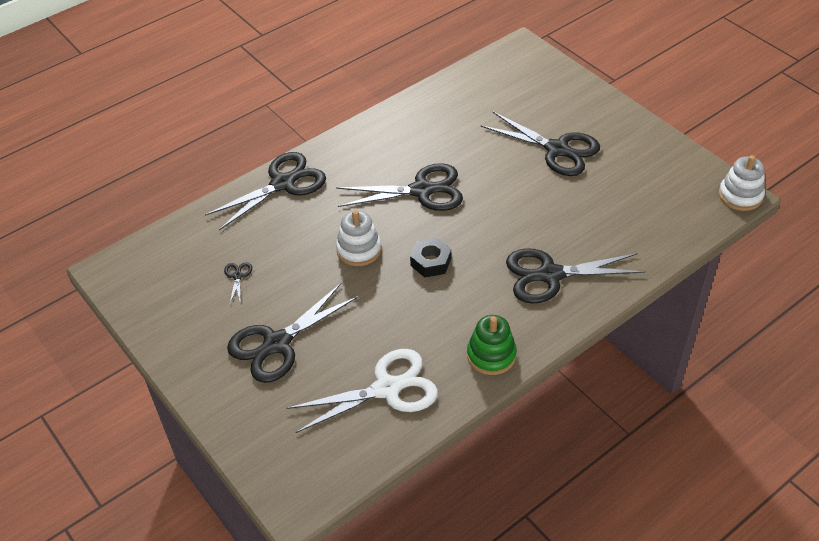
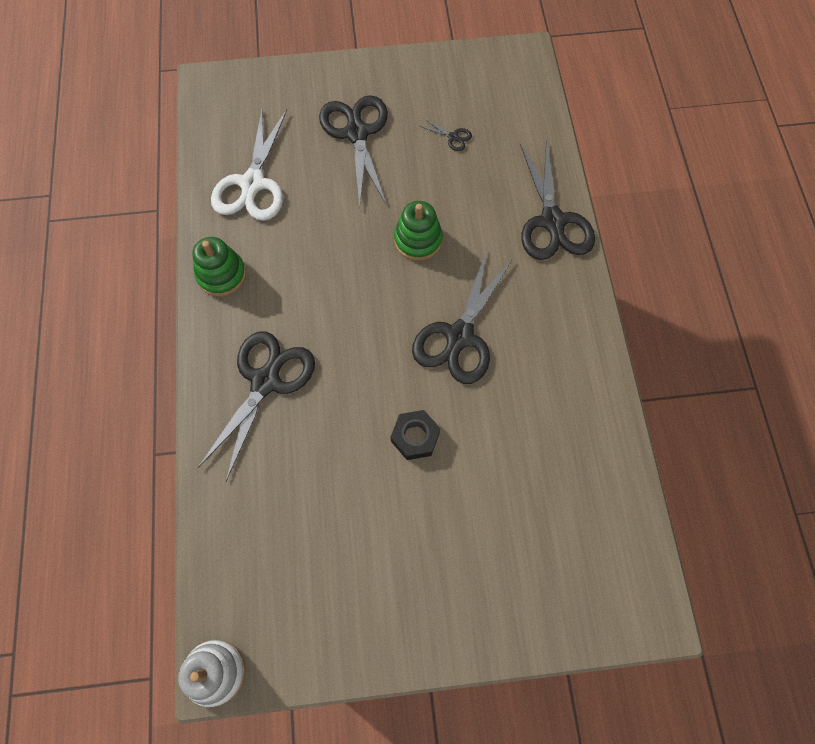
camera: 120 degrees right, 20 degrees up
white stacking toy [336,210,381,266] -> green stacking toy [394,201,443,261]
black nut [410,238,451,277] -> black nut moved to [391,410,440,460]
black scissors [480,111,600,176] -> none

